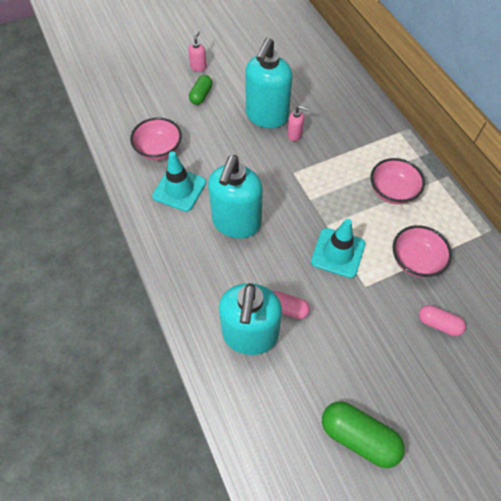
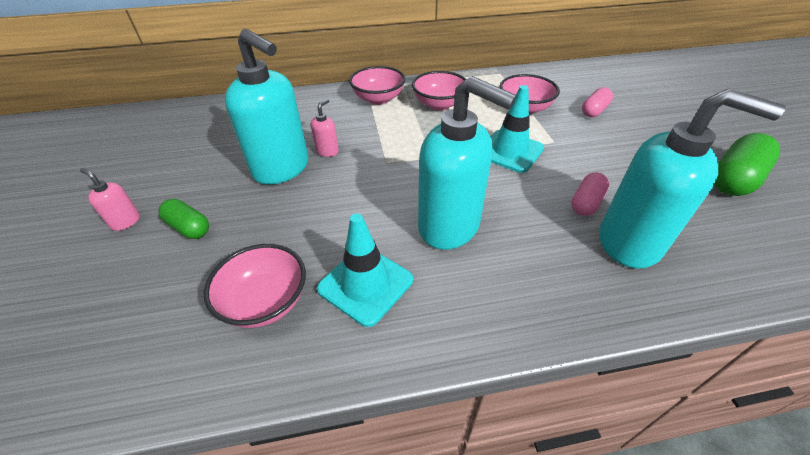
camera: 75 degrees left, 15 degrees down
none -> pink bowl [349,66,405,105]

